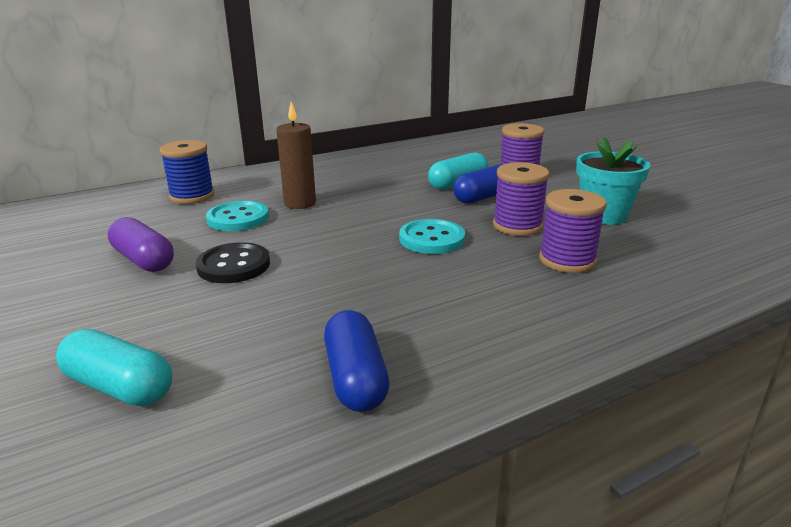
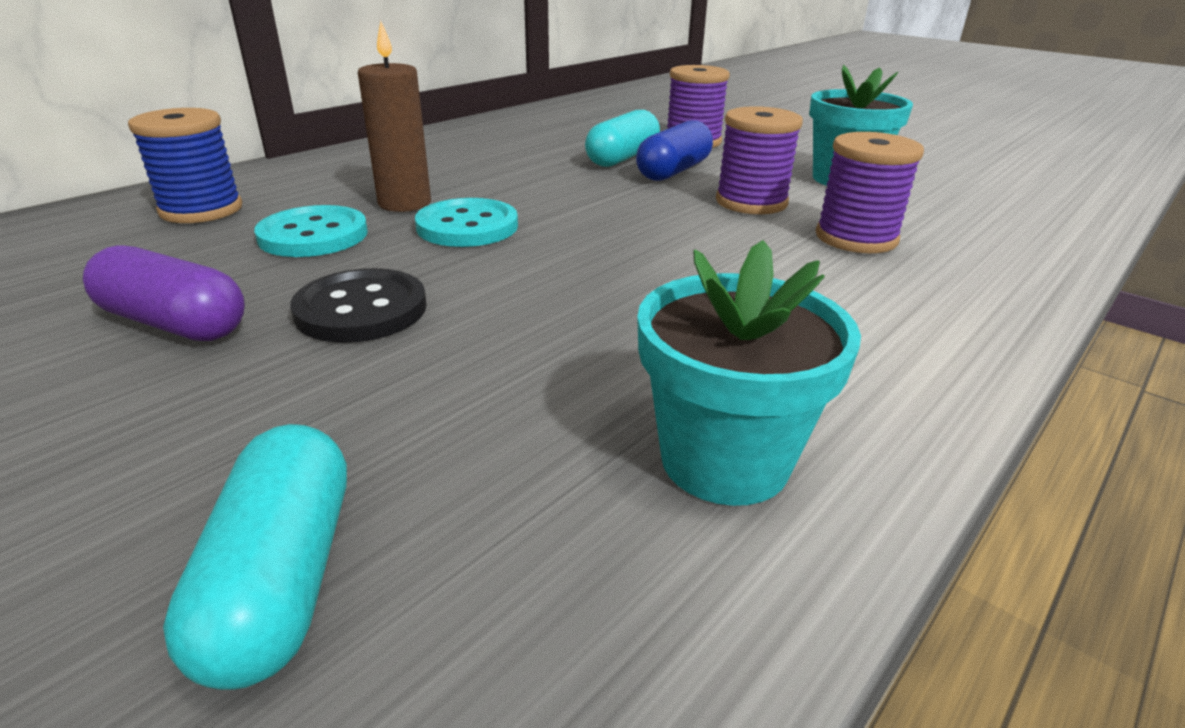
camera: 20 degrees left, 5 degrees up
turquoise capsule [56,329,172,406] -> turquoise capsule turned 75 degrees clockwise [163,424,347,690]
blue capsule [324,310,390,412] -> turquoise flower pot [637,240,861,506]
turquoise button [399,219,465,254] -> turquoise button moved to [415,198,518,247]

